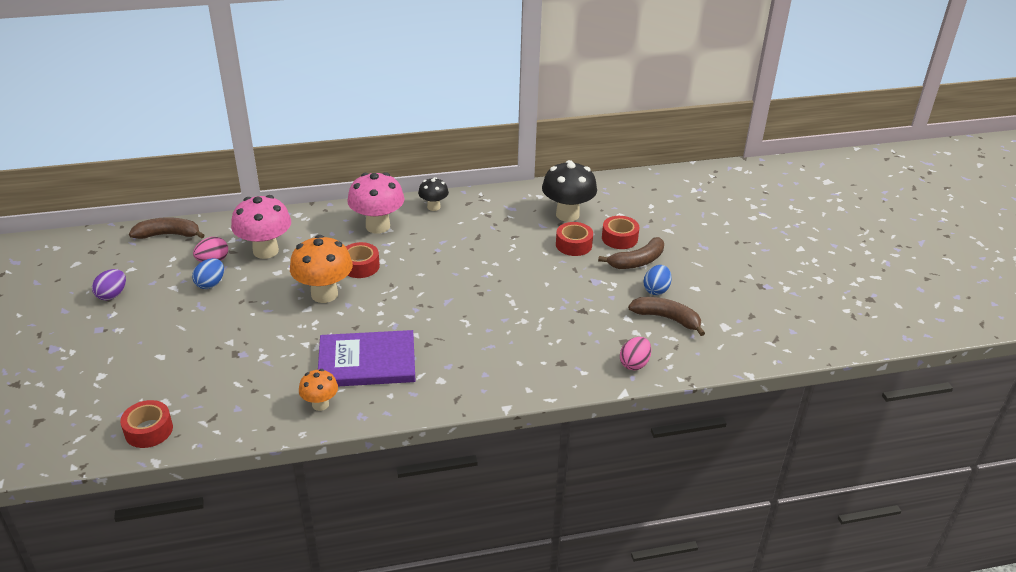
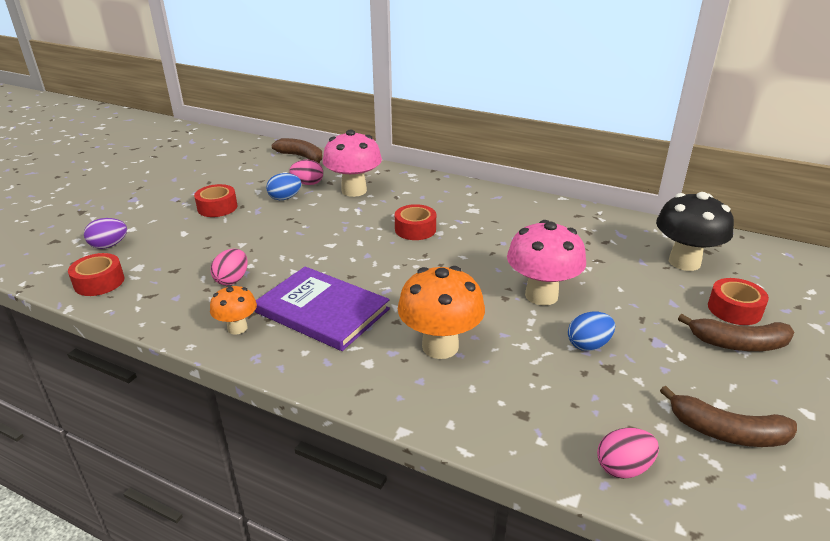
camera: 40 degrees right, 5 degrees down
purple egg [92,269,126,300] -> purple egg moved to [84,218,127,249]
orange mushroom [290,235,353,303] -> orange mushroom moved to [398,266,485,359]
pink mushroom [347,172,405,234] -> pink mushroom moved to [507,220,586,306]
black mushroom [418,177,449,211] -> none
red tape [556,222,593,256] -> red tape moved to [194,184,237,217]
brown banana [628,297,705,336] -> brown banana turned 135 degrees clockwise [660,386,797,447]
blue egg [643,265,672,295] -> blue egg moved to [568,312,615,351]
none -> pink egg [210,249,248,285]

